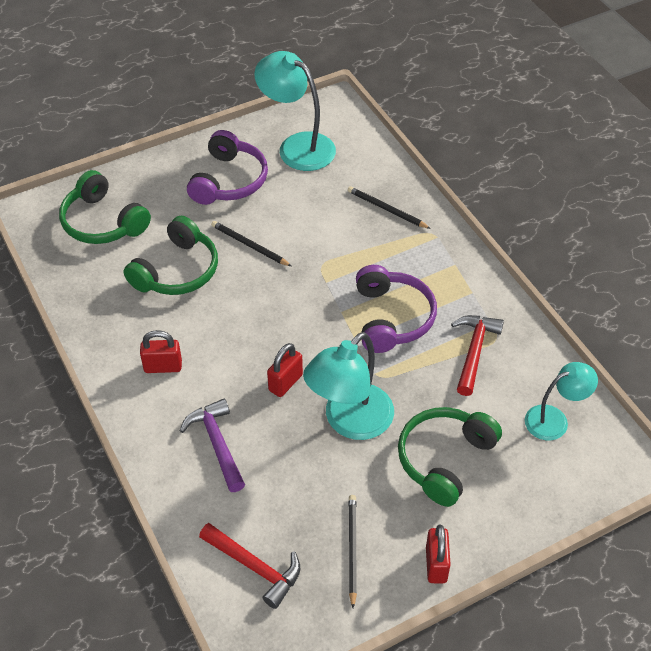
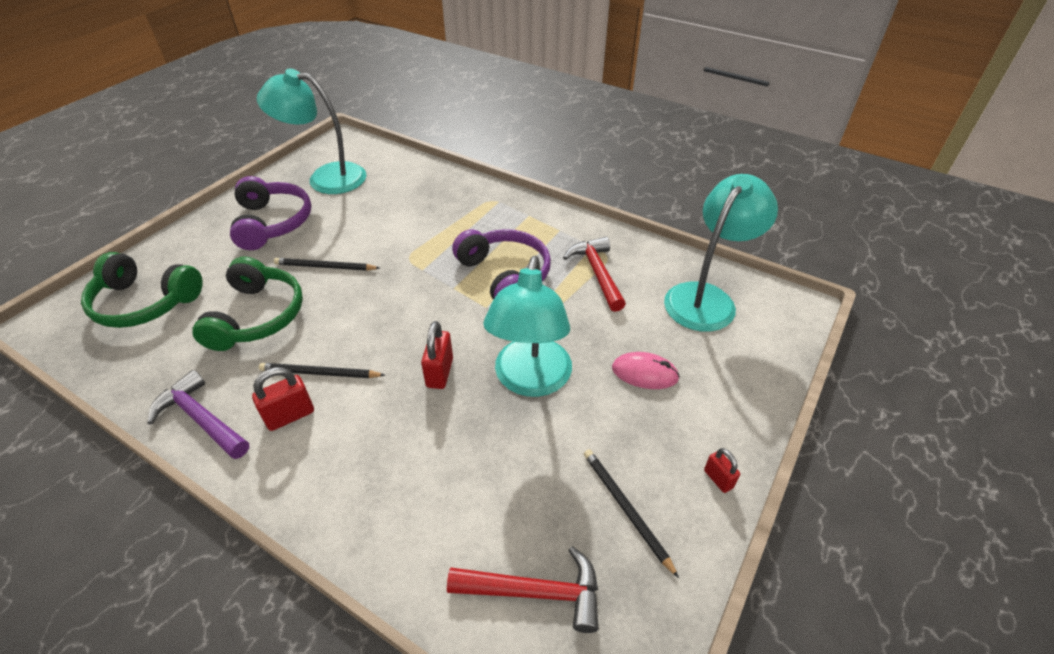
camera: 30 degrees left, 5 degrees down
purple hammer [180,399,245,492] -> purple hammer moved to [147,370,249,459]
black pencil [348,186,431,229] -> black pencil moved to [259,363,385,378]
green headphones [398,407,502,507] -> pink mouse [612,352,680,389]
red padlock [426,525,451,583] -> red padlock [704,448,740,493], size x0.62
turquoise lamp [525,362,598,440] -> turquoise lamp [664,174,778,332], size x1.61

